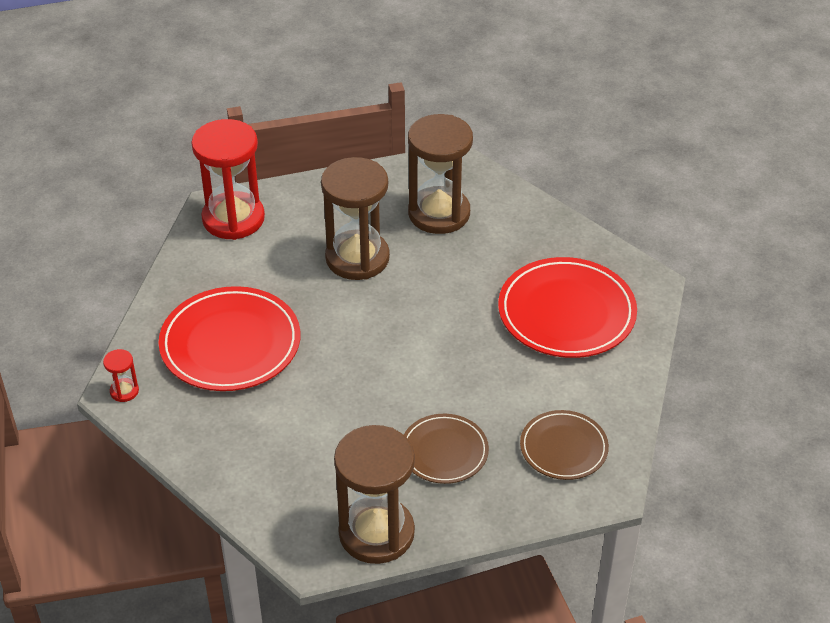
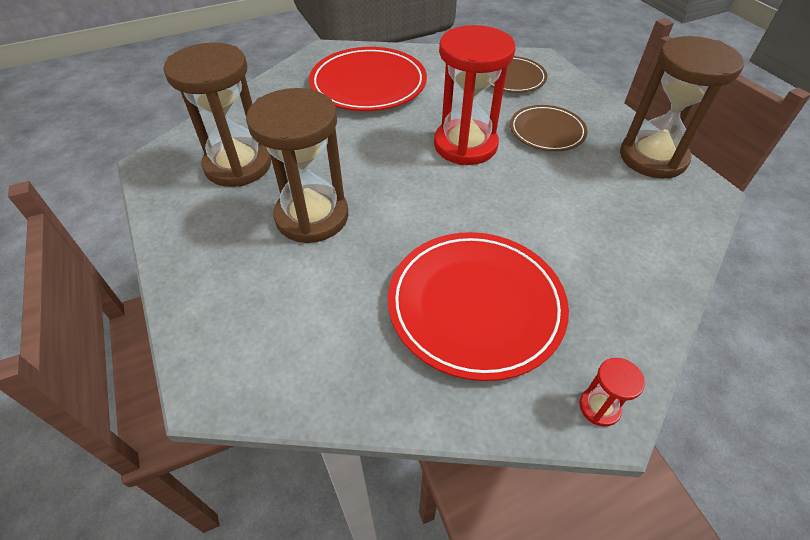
camera: 100 degrees left, 5 degrees up
red hourglass [191,119,265,240] -> red hourglass moved to [434,25,515,165]

